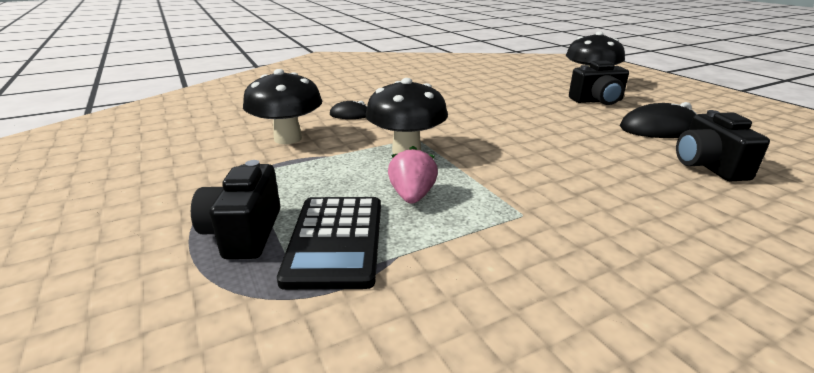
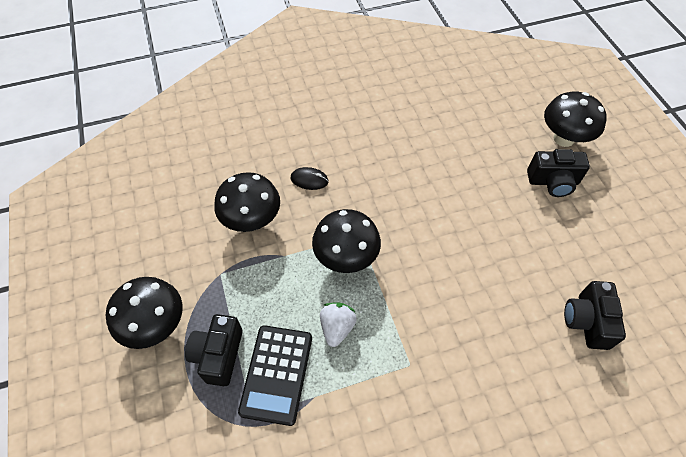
camera: 10 degrees right, 30 degrees up
pink strawberry [388,146,438,203] -> white strawberry [320,303,357,347]
black mouse [620,102,696,138] -> none
none -> black mushroom [106,277,183,349]

